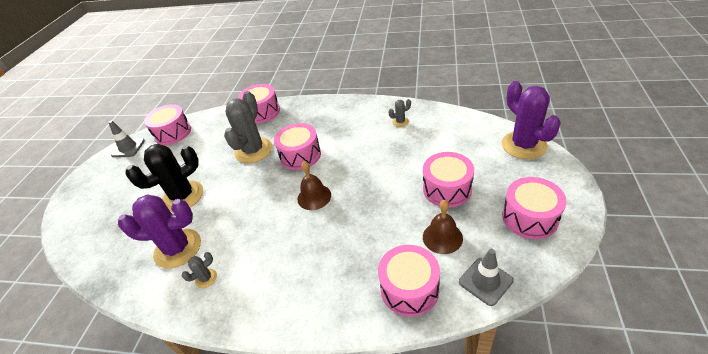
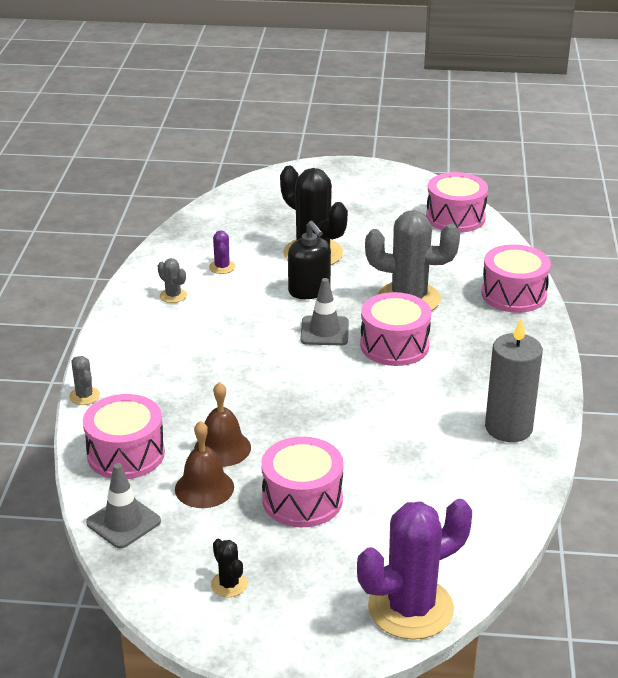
camera: 80 degrees right, 10 degrees down
grey traffic cone [108,120,145,157] -> grey traffic cone moved to [300,278,349,345]
purple cactus [118,194,201,268] -> purple cactus [209,231,235,274], size x0.43
brown bell [297,161,331,210] -> brown bell moved to [194,382,251,467]
grey cactus [389,99,411,127] -> grey cactus moved to [69,356,100,405]
pink drum [502,177,567,239] -> black cactus [211,539,247,597]
none -> black soap dispenser [288,221,331,299]
none -> grey candle [485,318,543,442]

